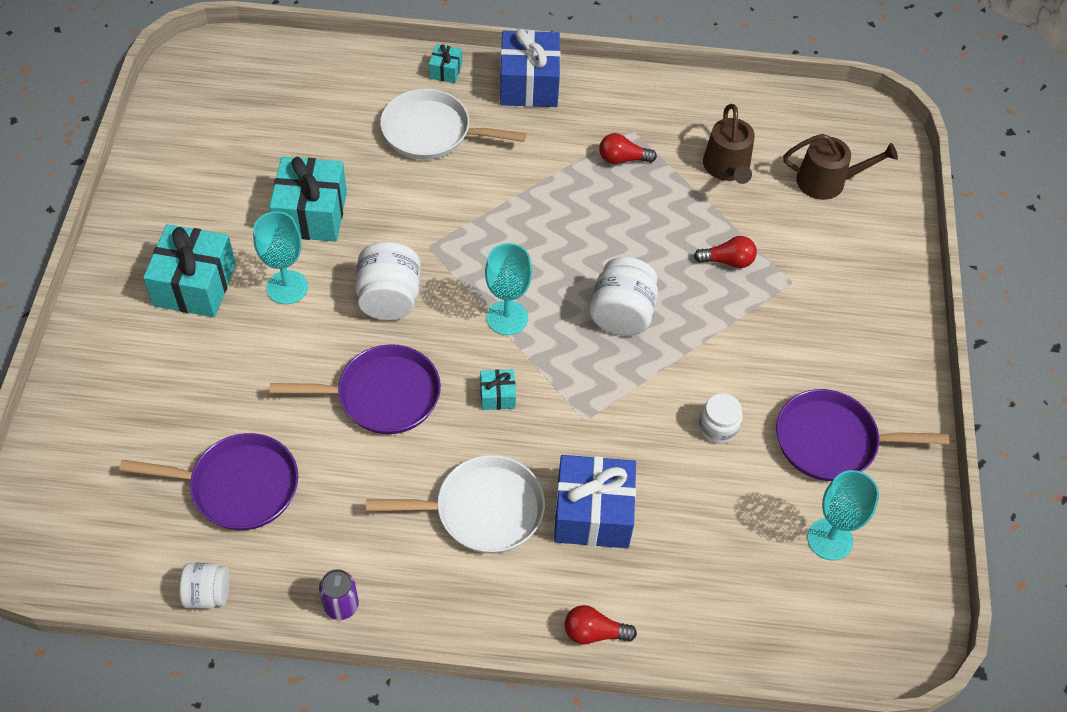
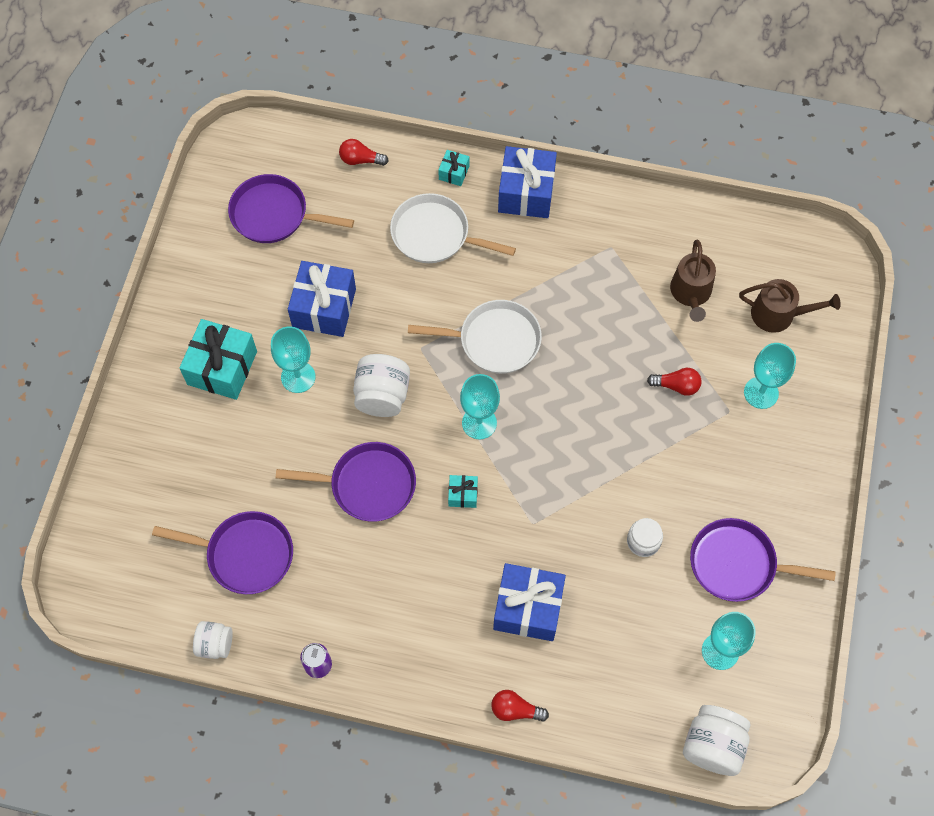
camera: 10 degrees right, 10 degrees up
turquoise gift [269,156,347,242] -> blue gift [288,261,356,337]
white pan [366,455,545,553] -> white pan moved to [408,300,542,374]
white jar [589,257,658,336] -> white jar moved to [683,705,751,776]
red light bulb [599,133,657,164] -> red light bulb moved to [339,139,389,166]
none -> purple pan [228,174,354,243]
none -> turquoise goblet [744,343,796,409]

